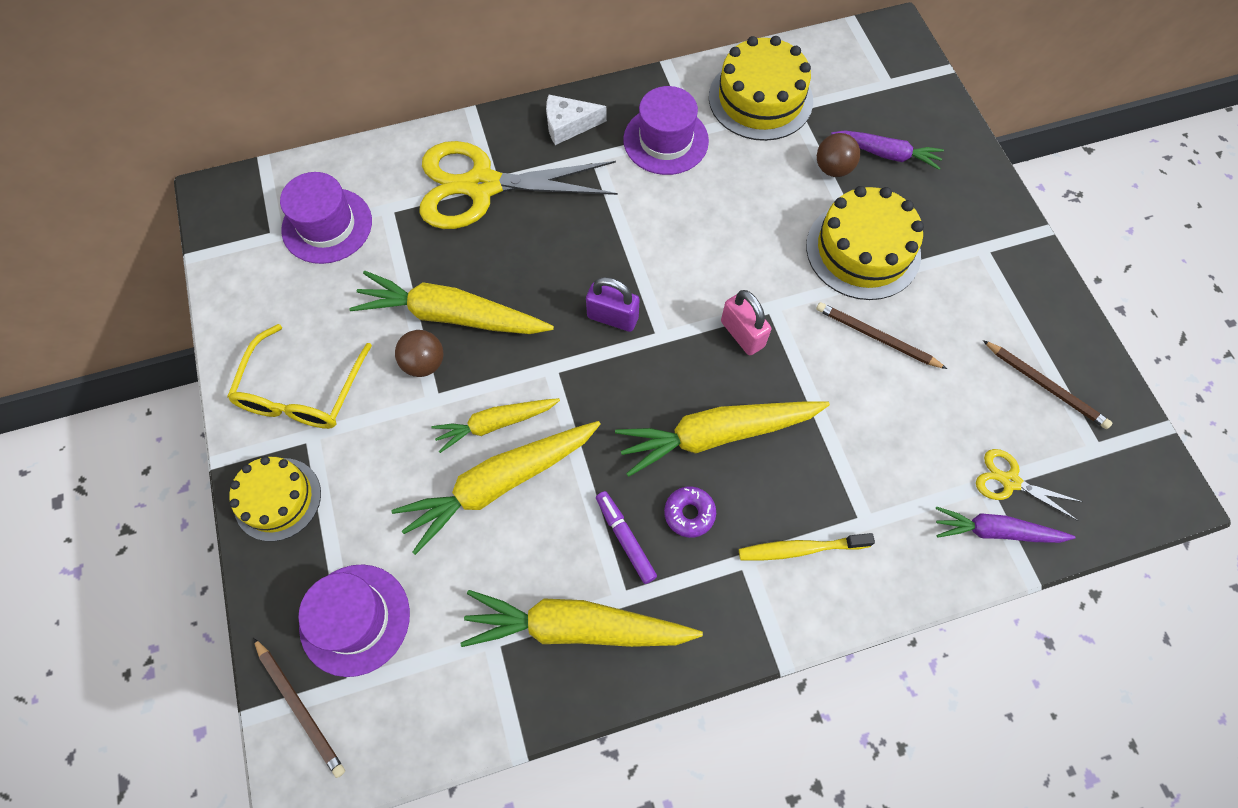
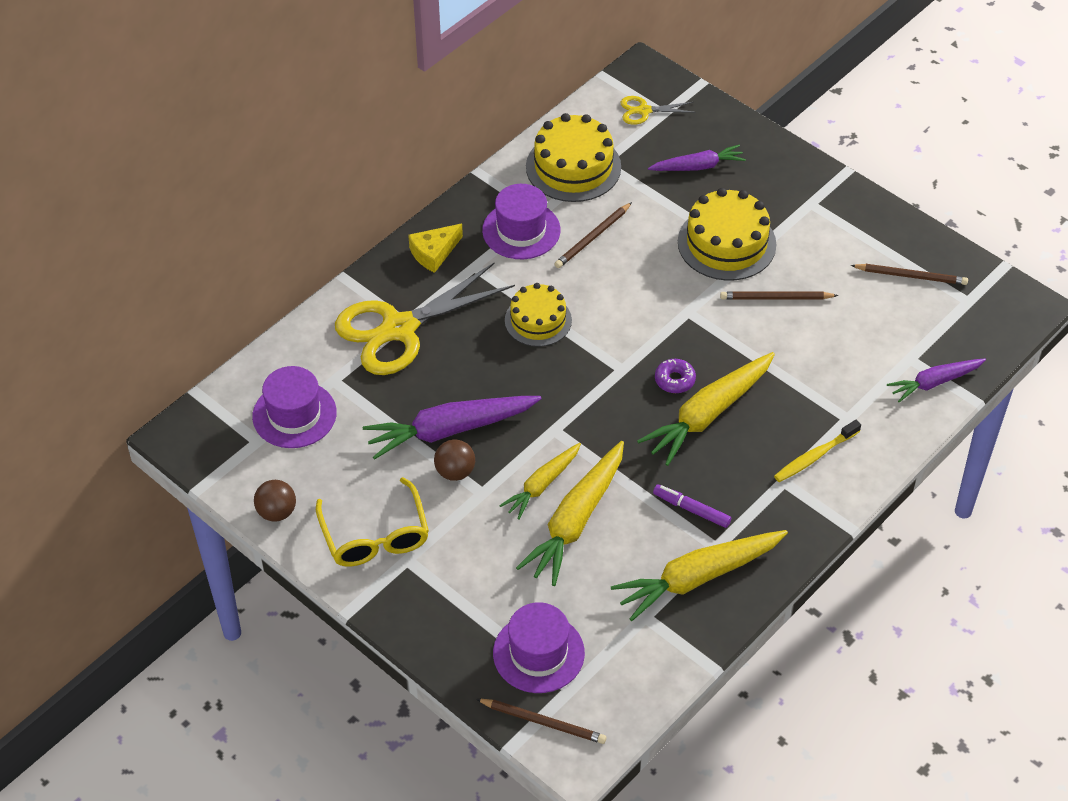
camera: 30 degrees left, 15 degrees down
yellow cake [229,456,321,541] -> yellow cake moved to [505,283,572,347]
yellow carrot [349,271,554,334] -> purple carrot [363,396,542,460]
white cheese [546,95,607,145] -> yellow cheese [408,224,463,273]
purple padlock [586,277,640,332] -> none
purple donut [664,486,716,538] -> purple donut moved to [655,359,696,393]
pink padlock [721,290,771,355] -> none
brown ball [817,133,860,177] -> brown ball moved to [254,480,296,522]
yellow scissors [976,449,1083,521] -> yellow scissors moved to [621,96,696,125]
none -> brown pencil [555,202,632,268]

